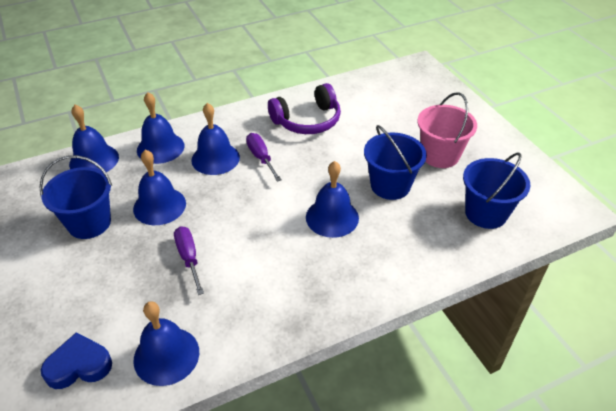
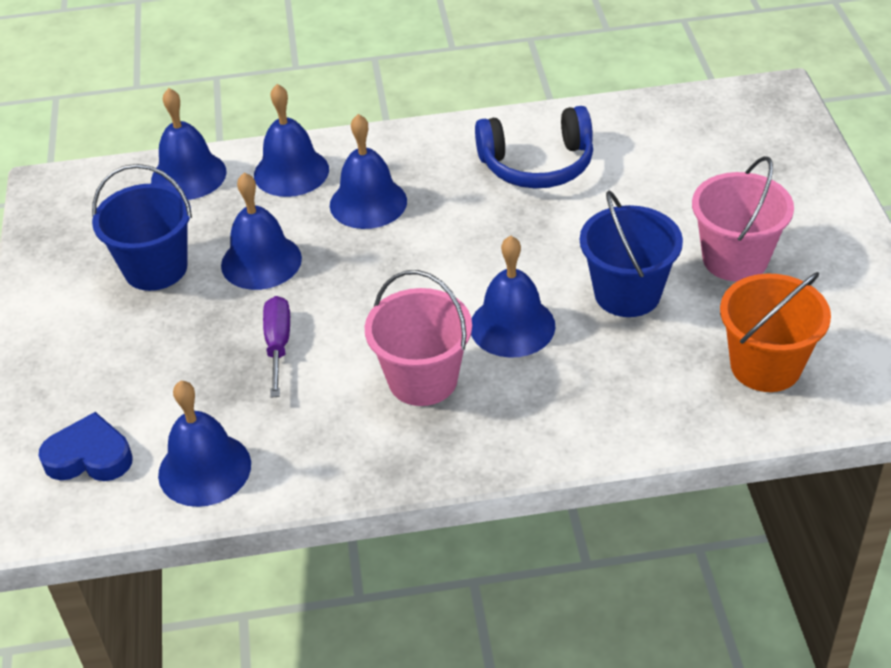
camera: 20 degrees right, 0 degrees up
purple screwdriver [246,133,282,182] -> none
purple headphones [268,83,341,134] -> blue headphones [475,106,593,188]
blue bucket [463,152,530,229] -> orange bucket [720,272,831,392]
none -> pink bucket [365,270,472,406]

